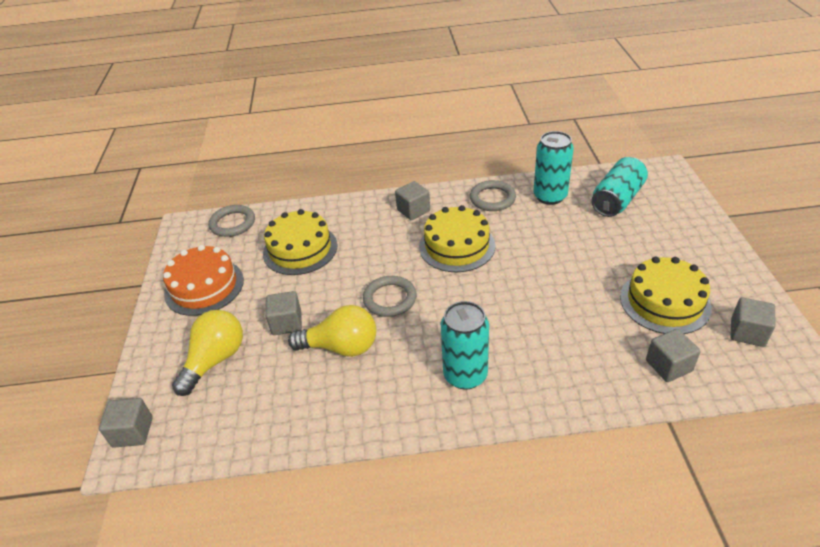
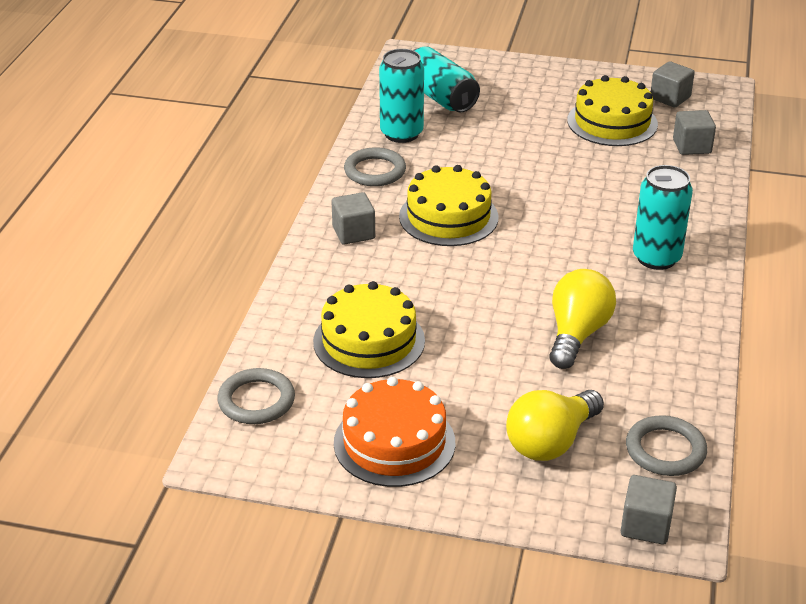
camera: 75 degrees left, 5 degrees down
yellow light bulb [172,310,243,396] -> yellow light bulb turned 90 degrees counterclockwise [506,390,604,461]
grey cube [266,291,302,335] -> none
grey ring [363,276,417,317] -> grey ring moved to [626,415,707,476]

